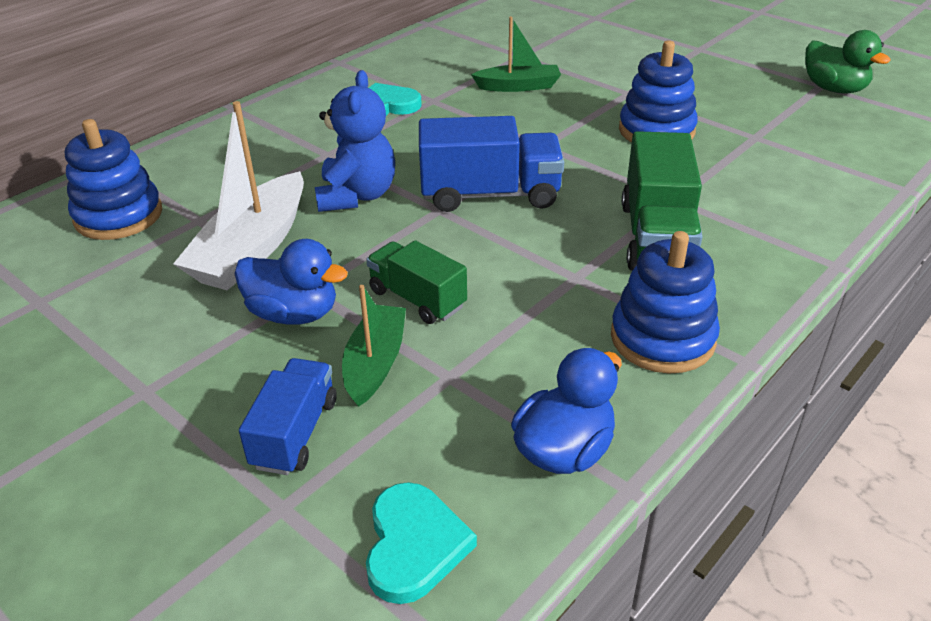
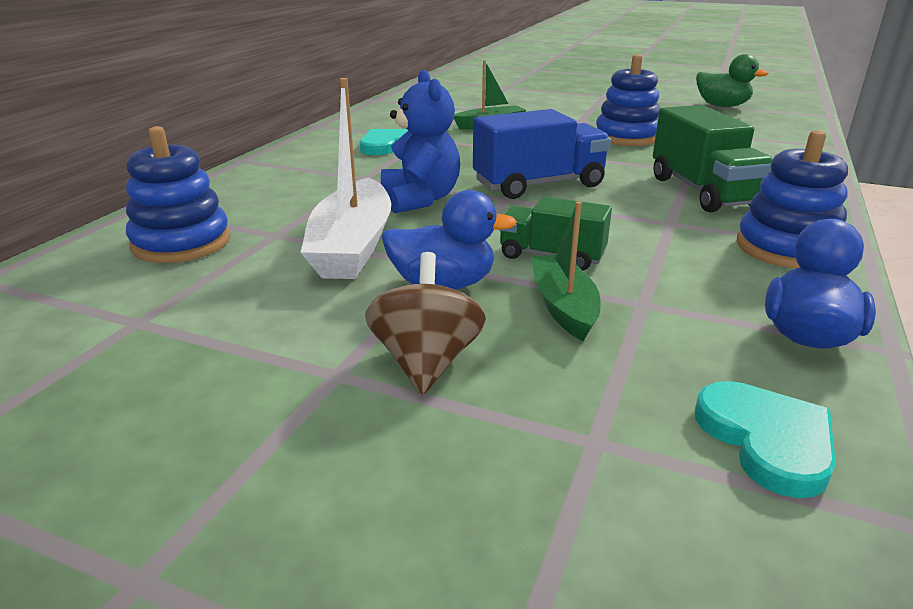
camera: 20 degrees left, 10 degrees down
blue truck [239,358,337,475] -> none
none -> brown spinning top [365,252,486,395]

